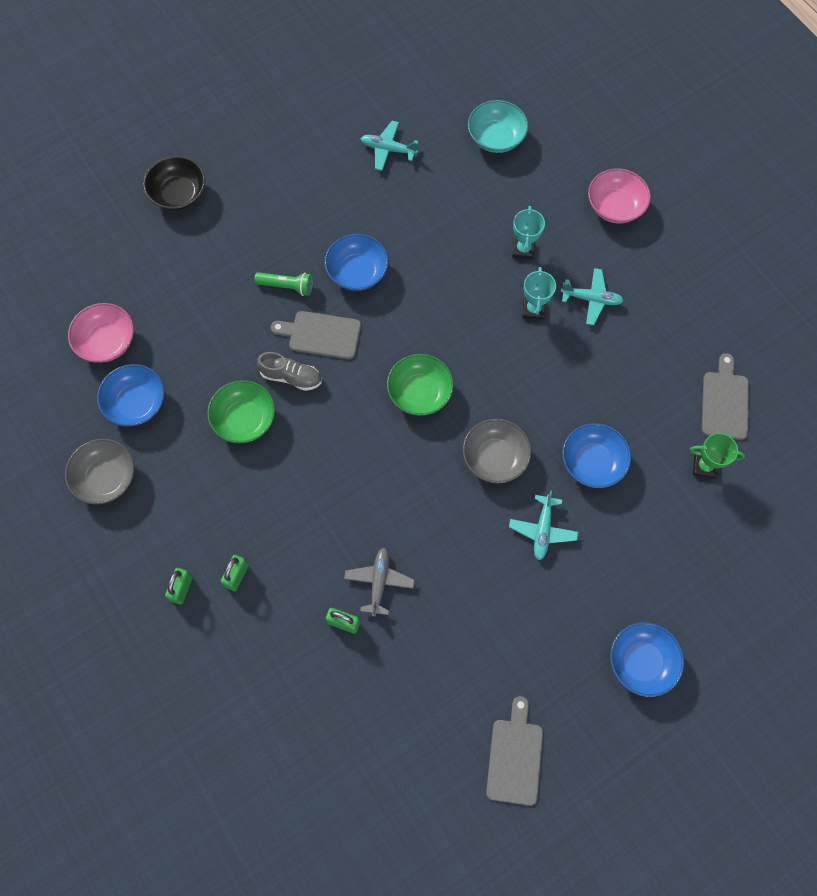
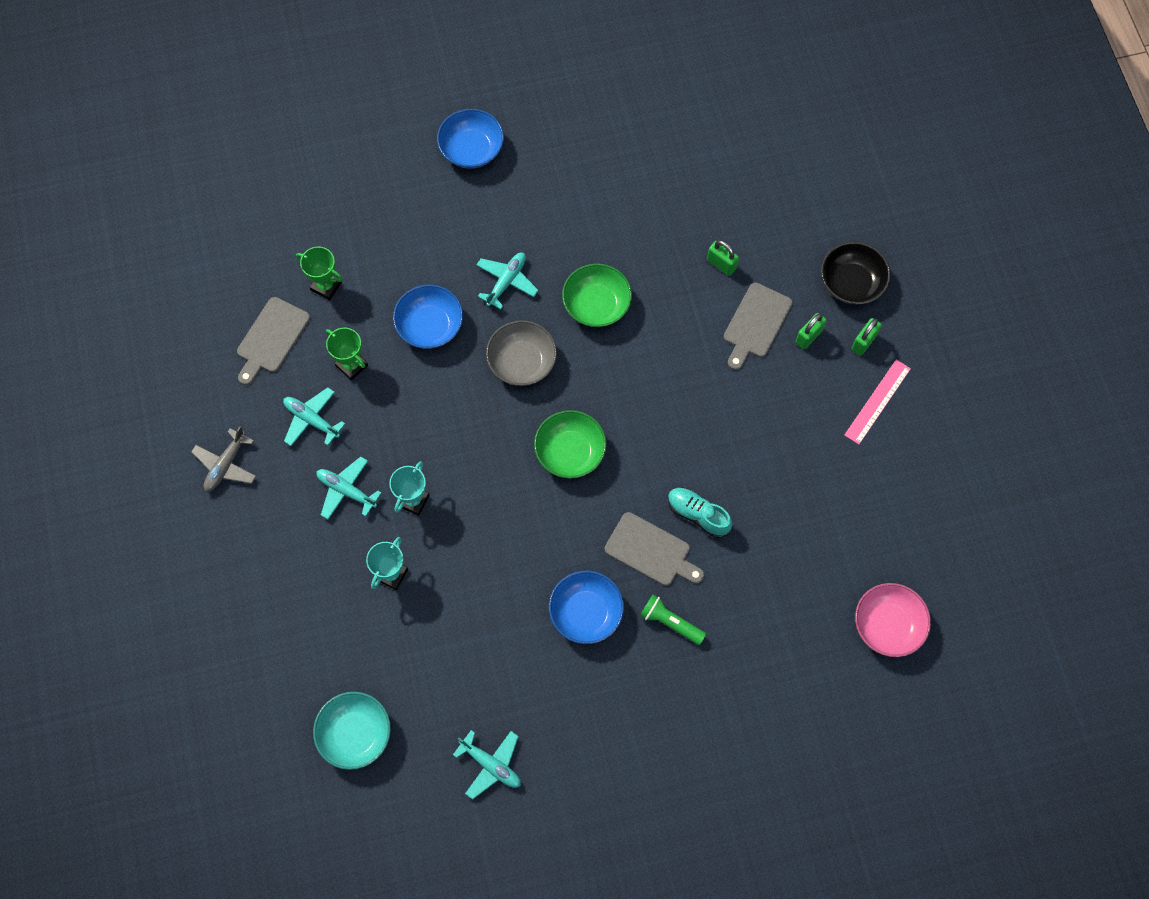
camera: 160 degrees left, 0 degrees up
grey bowl [65,439,134,505] -> none
blue bowl [97,364,165,427] -> none
black bowl [143,156,205,210] -> black bowl moved to [821,242,891,305]
green bowl [207,380,275,443] -> green bowl moved to [562,263,632,327]
grey shoe [257,352,322,391] -> turquoise shoe [668,487,732,538]
grey plane [344,548,415,616] -> grey plane moved to [191,426,257,492]
grey cutting board [486,696,543,806] -> grey cutting board moved to [724,283,793,370]
pink bowl [588,168,651,224] -> none
none -> turquoise plane [283,388,345,446]
none -> green trophy [326,328,368,381]
none -> pink ruler [844,359,911,445]

